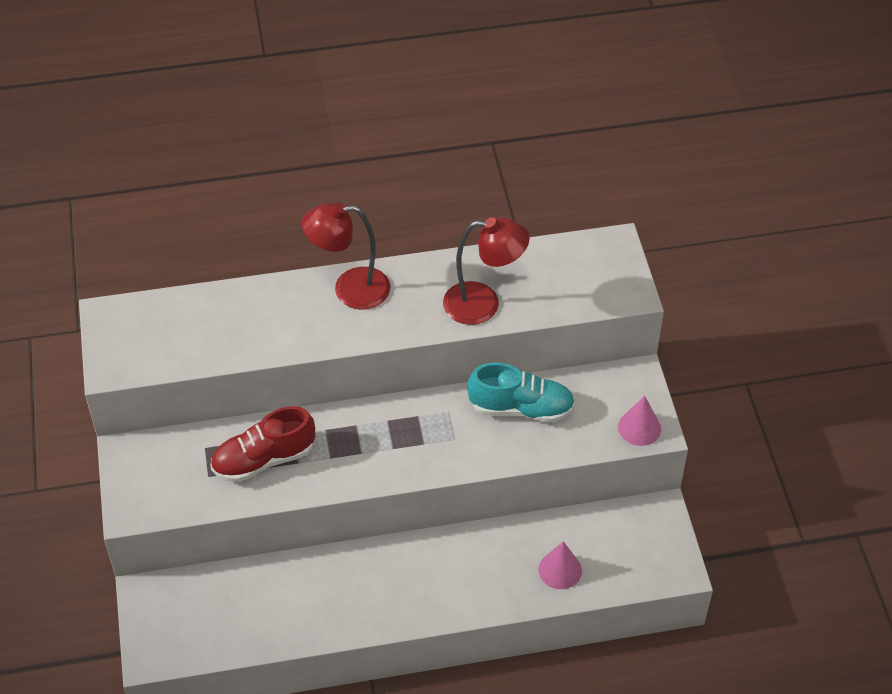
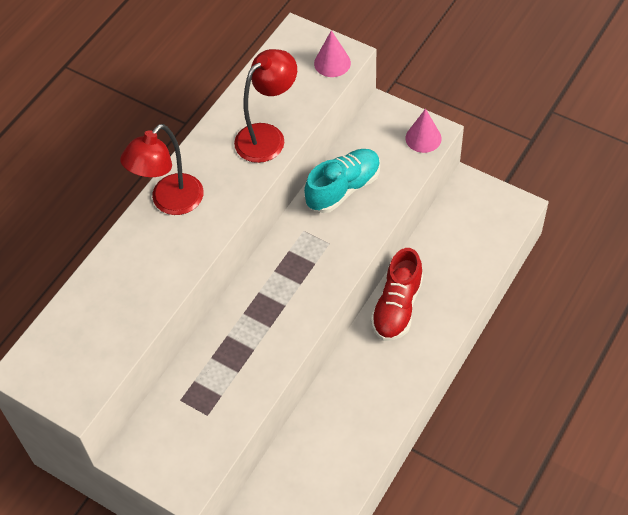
camera: 45 degrees left, 5 degrees up
red shoe [210,406,315,483] -> red shoe moved to [371,248,423,341]
pink cone [539,541,582,589] -> pink cone moved to [314,30,351,77]

